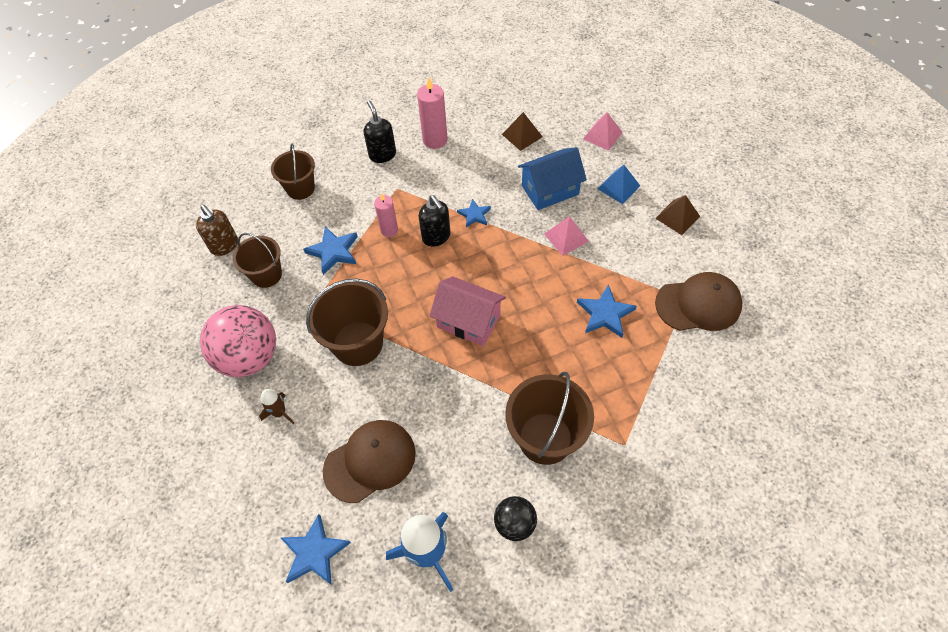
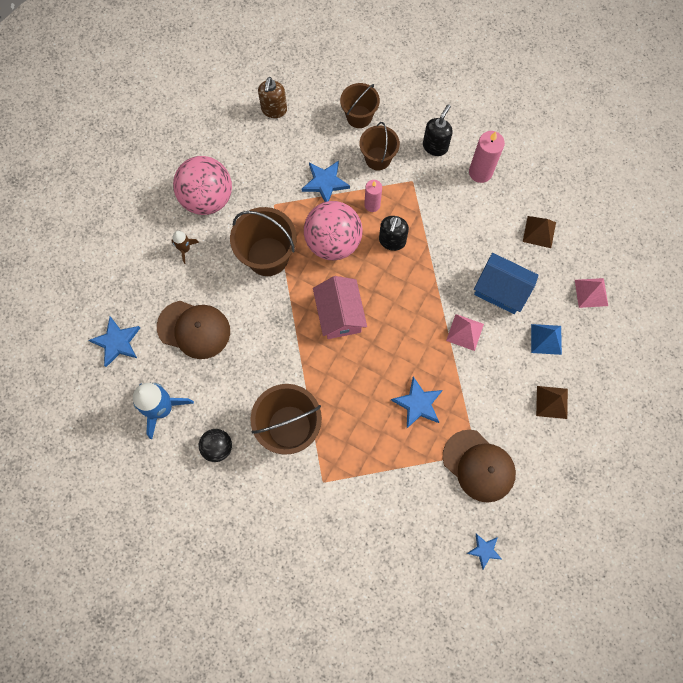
camera: 50 degrees right, 15 degrees up
brown bucket [233,233,282,288] -> brown bucket moved to [359,122,400,170]
blue star [457,199,491,228] -> blue star moved to [466,534,502,570]
none -> pink ball [304,201,363,260]

